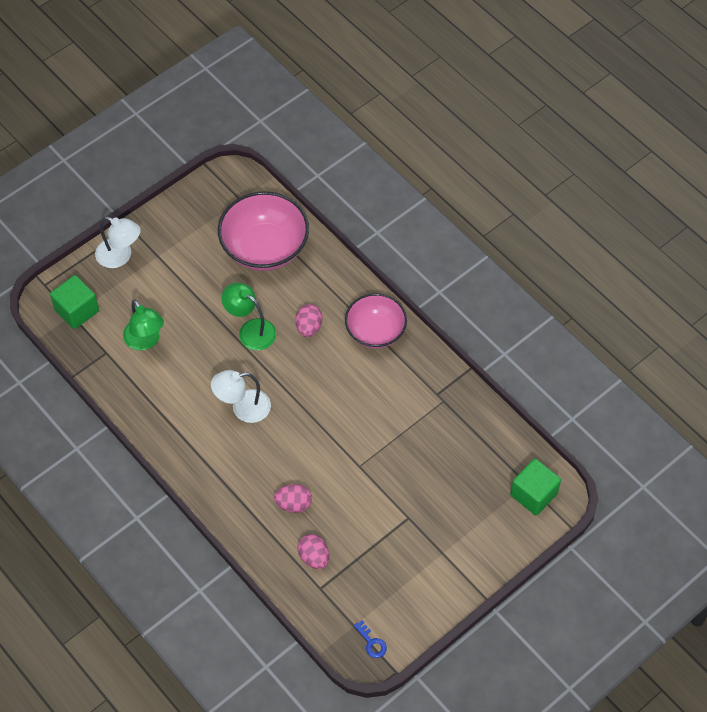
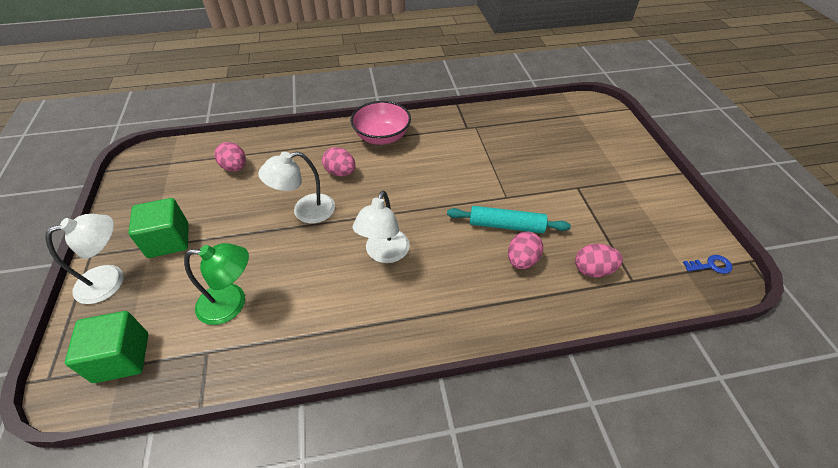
camera: 60 degrees left, 10 degrees down
pink bowl [218,191,309,271] -> pink egg [214,142,246,172]
green lamp [222,282,276,350] -> white lamp [258,152,335,223]
green cube [510,459,561,515] -> green cube moved to [128,198,189,258]
none -> turquoise rolling pin [447,206,571,233]

